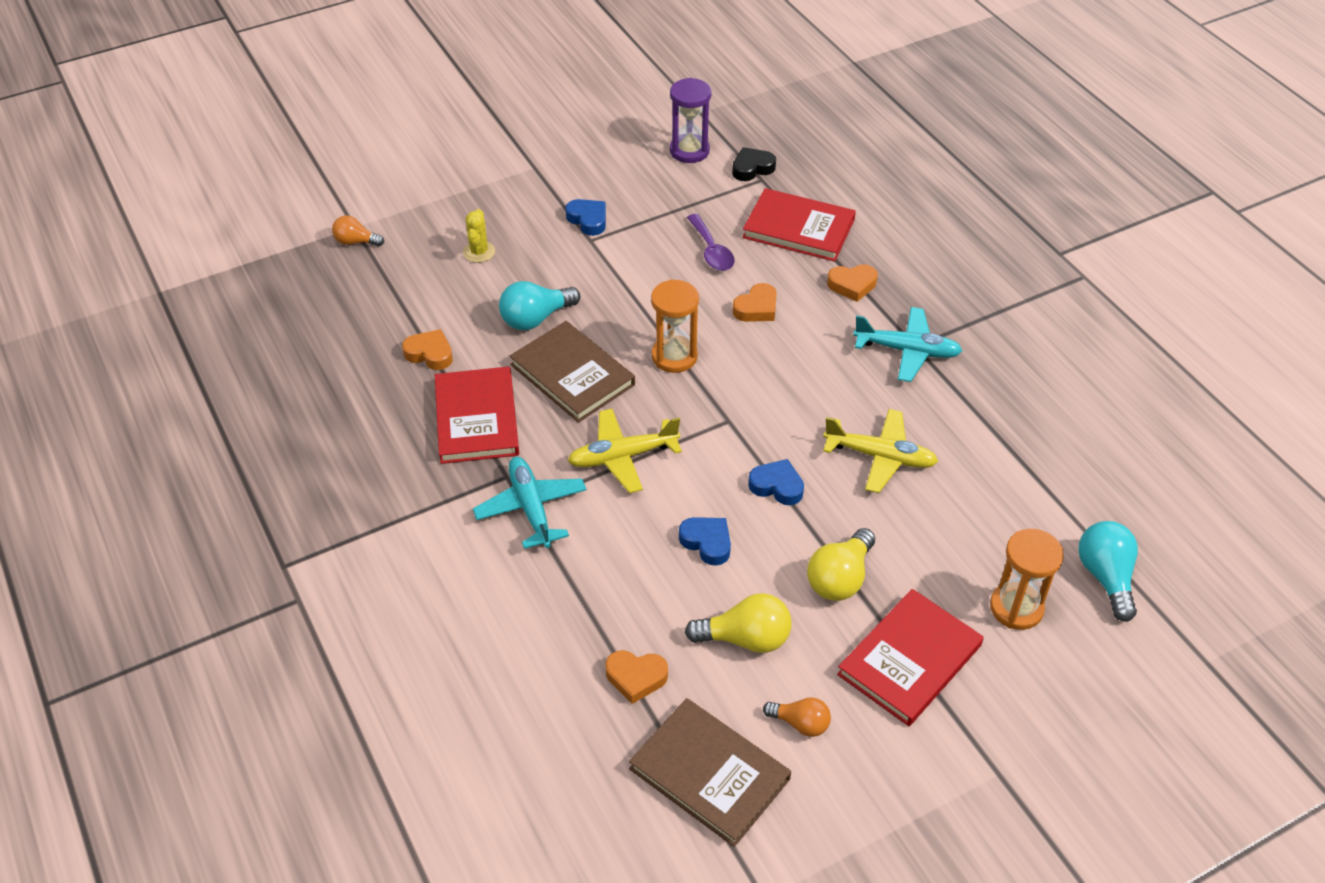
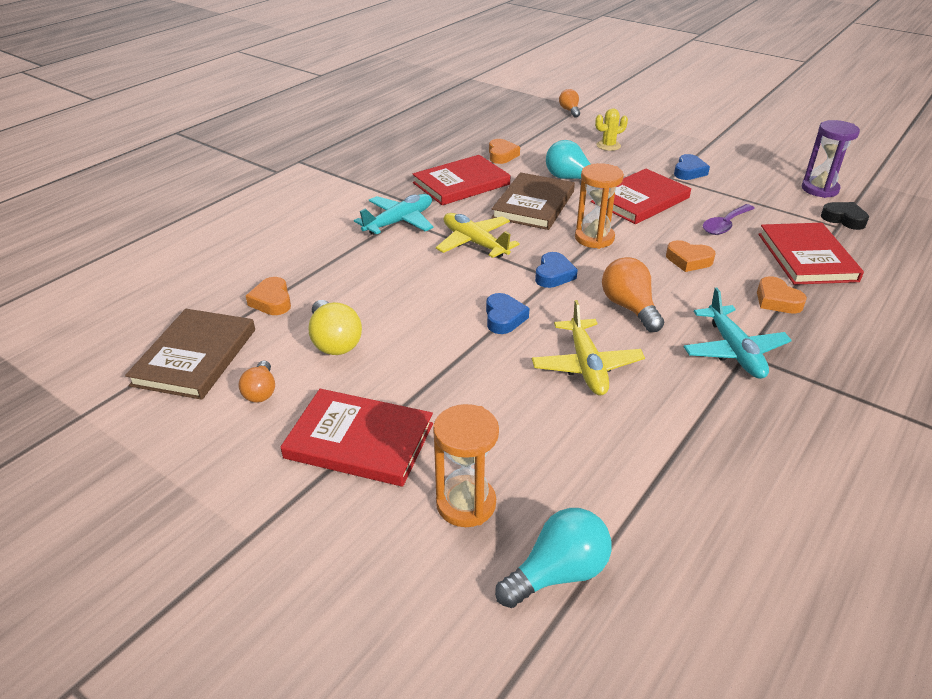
camera: 65 degrees right, 10 degrees down
blue heart [679,517,731,566] -> blue heart moved to [535,252,578,288]
yellow light bulb [807,528,875,601] -> none
none -> red book [591,169,691,224]
none -> orange light bulb [602,257,664,332]

